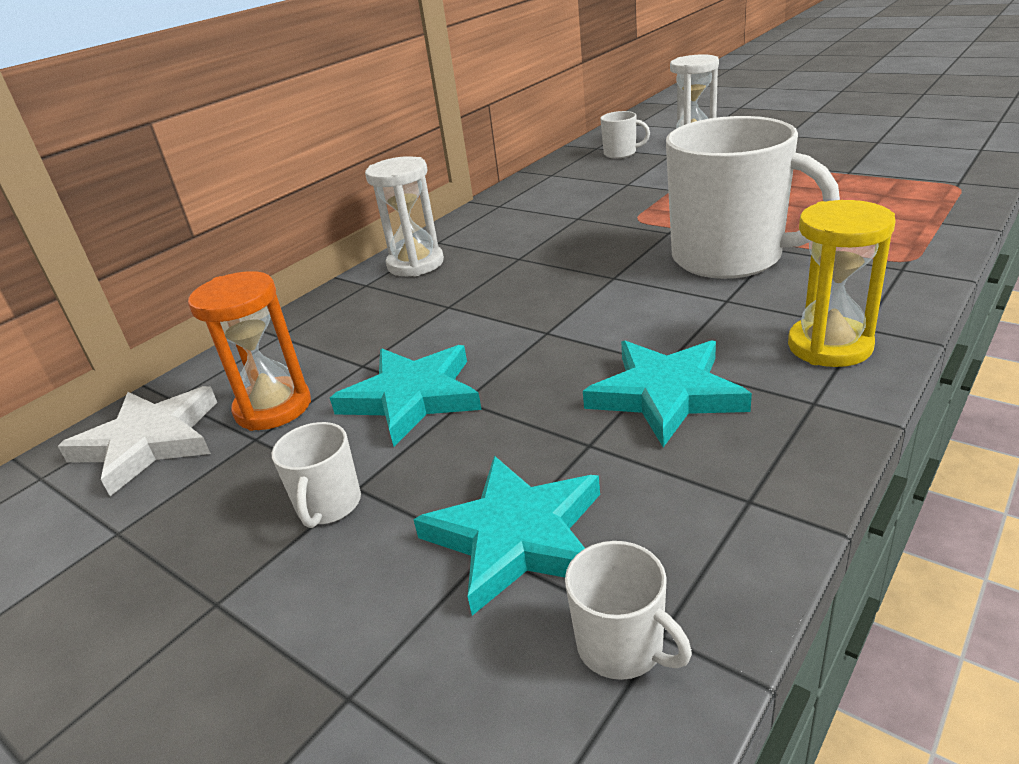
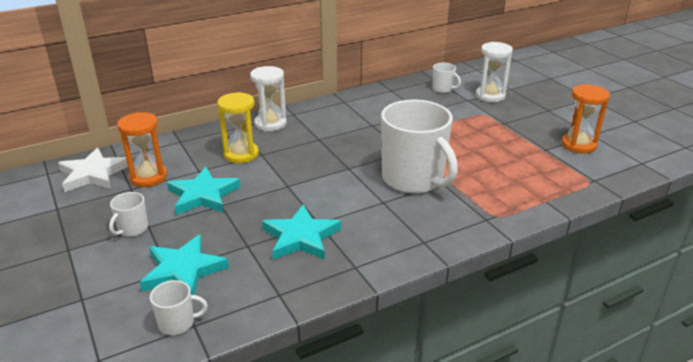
camera: 20 degrees right, 0 degrees up
white mug [565,541,692,680] -> white mug turned 75 degrees counterclockwise [150,280,208,335]
yellow hourglass [788,200,896,367] -> yellow hourglass moved to [217,92,259,163]
none -> orange hourglass [561,84,610,154]

